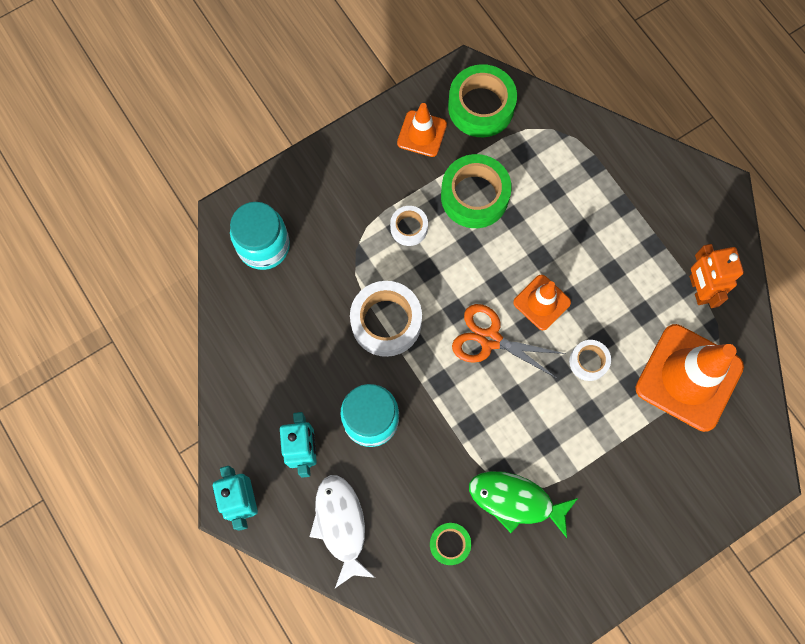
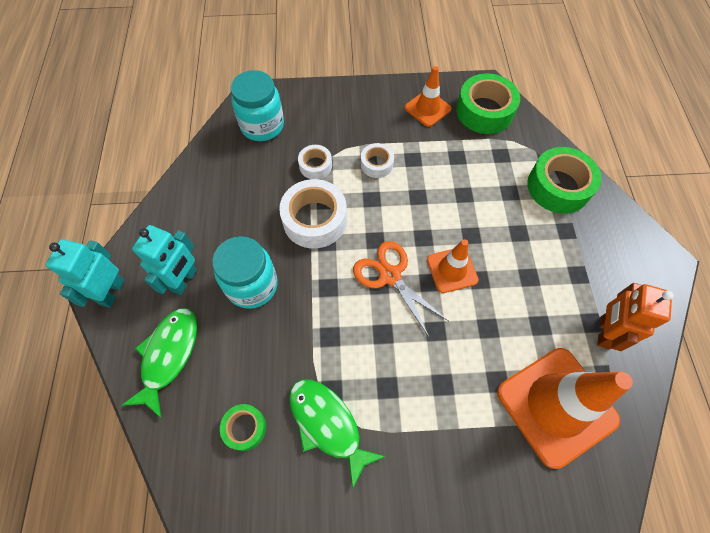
camera: 30 degrees right, 10 degrees down
white fish [310,475,376,588] -> green fish [121,308,197,418]
green tape [441,154,512,228] -> green tape moved to [527,147,602,214]
white tape [569,340,611,381] -> white tape moved to [298,145,332,179]

